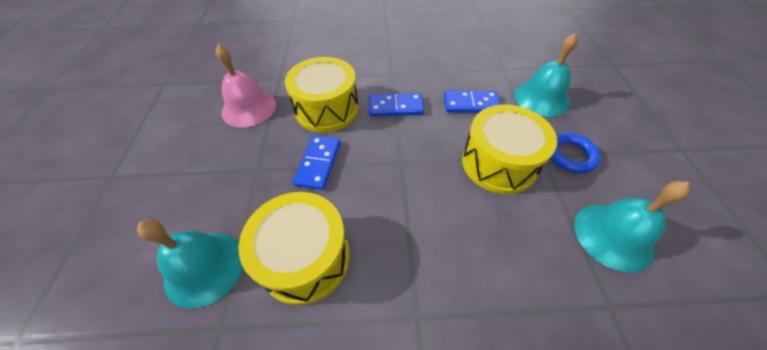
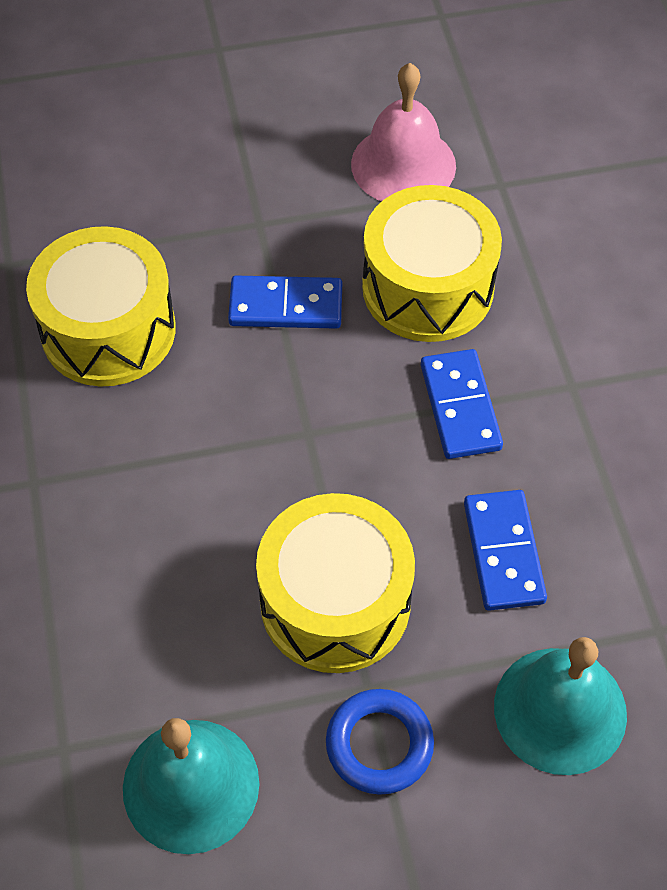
camera: 80 degrees right, 5 degrees up
turquoise bell [137,219,243,309] -> none

